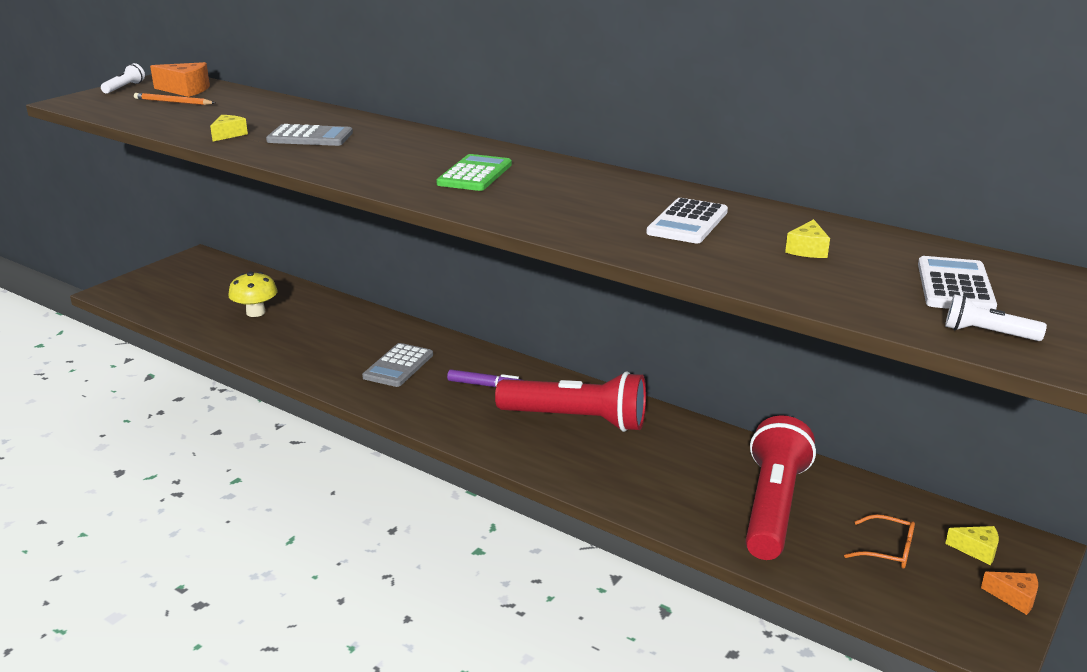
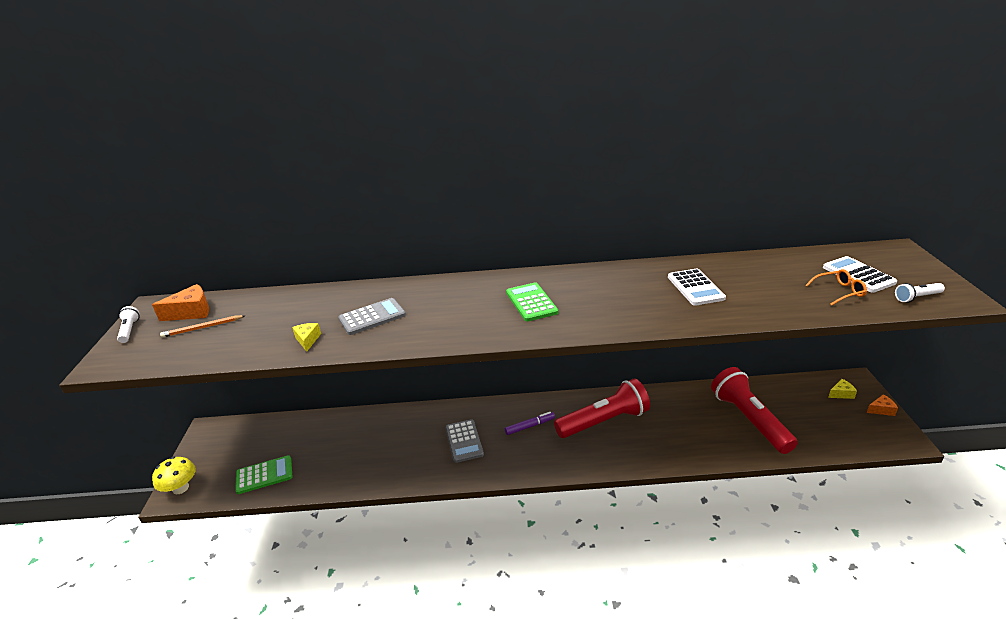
camera: 35 degrees left, 5 degrees up
yellow mushroom [228,272,278,317] -> yellow mushroom moved to [152,457,196,494]
yellow cheese [785,219,830,258] -> none
orange glasses [844,514,915,568] -> orange glasses moved to [805,269,867,306]
none -> green calculator [235,455,293,494]

